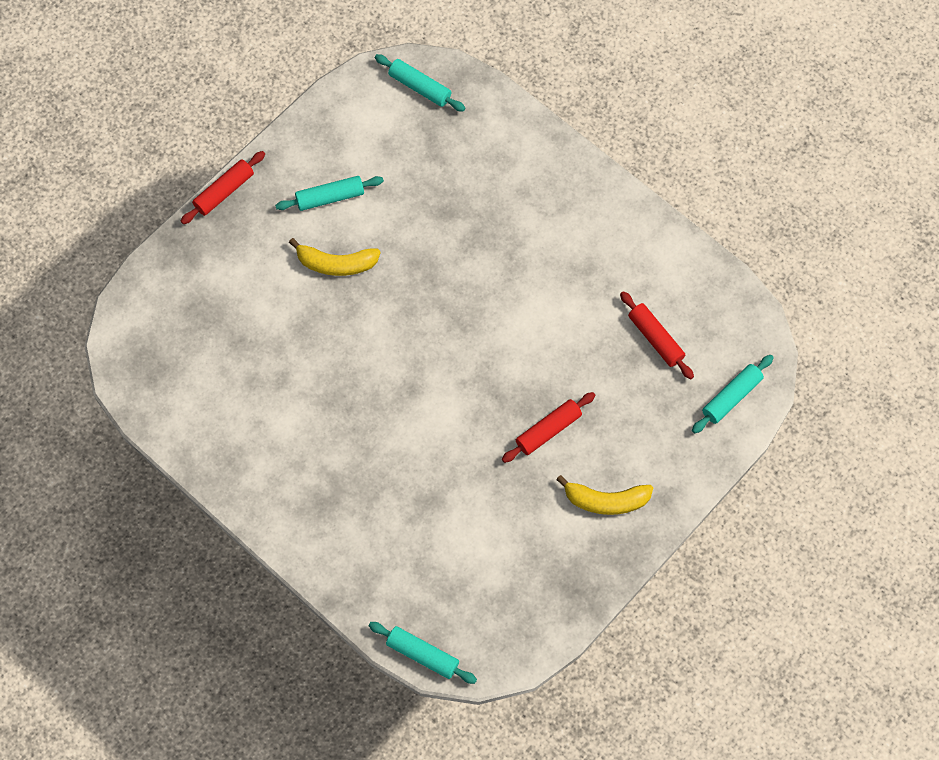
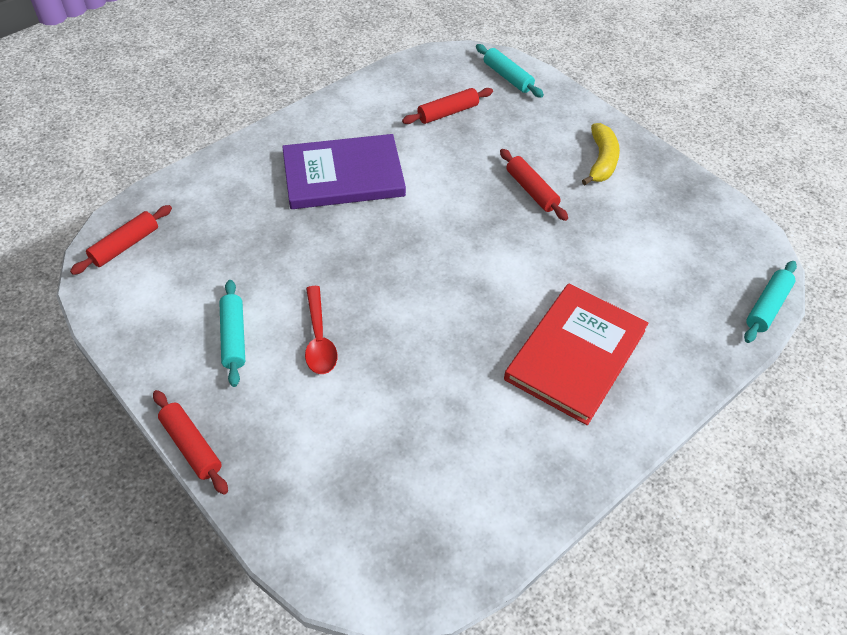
camera: 85 degrees left, 15 degrees down
yellow banana [289,238,381,276] -> red spoon [305,286,337,374]
turquoise rolling pin [375,54,465,112] -> red rolling pin [70,205,172,275]
none -> purple book [282,134,406,209]
none -> red book [504,283,648,425]

